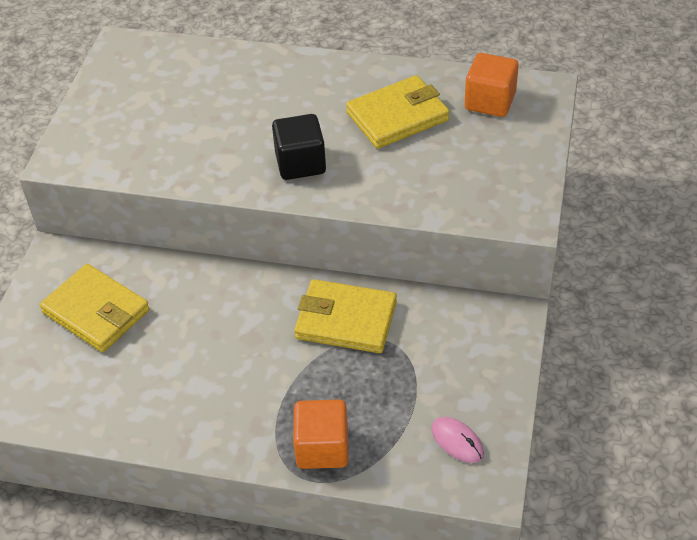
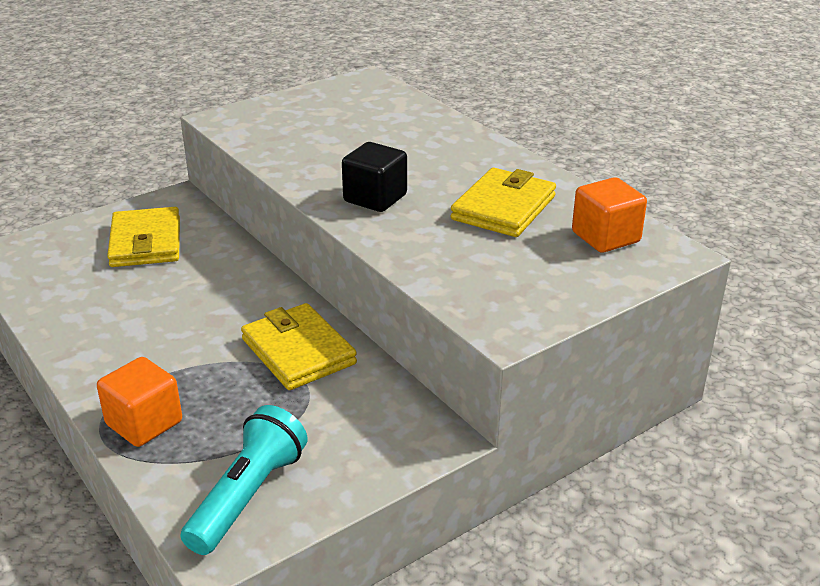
camera: 40 degrees right, 15 degrees down
yellow wallet [346,75,449,149] -> yellow wallet turned 75 degrees counterclockwise [451,168,556,237]
pink mouse [431,417,484,463] -> turquoise flashlight [180,405,307,555]

